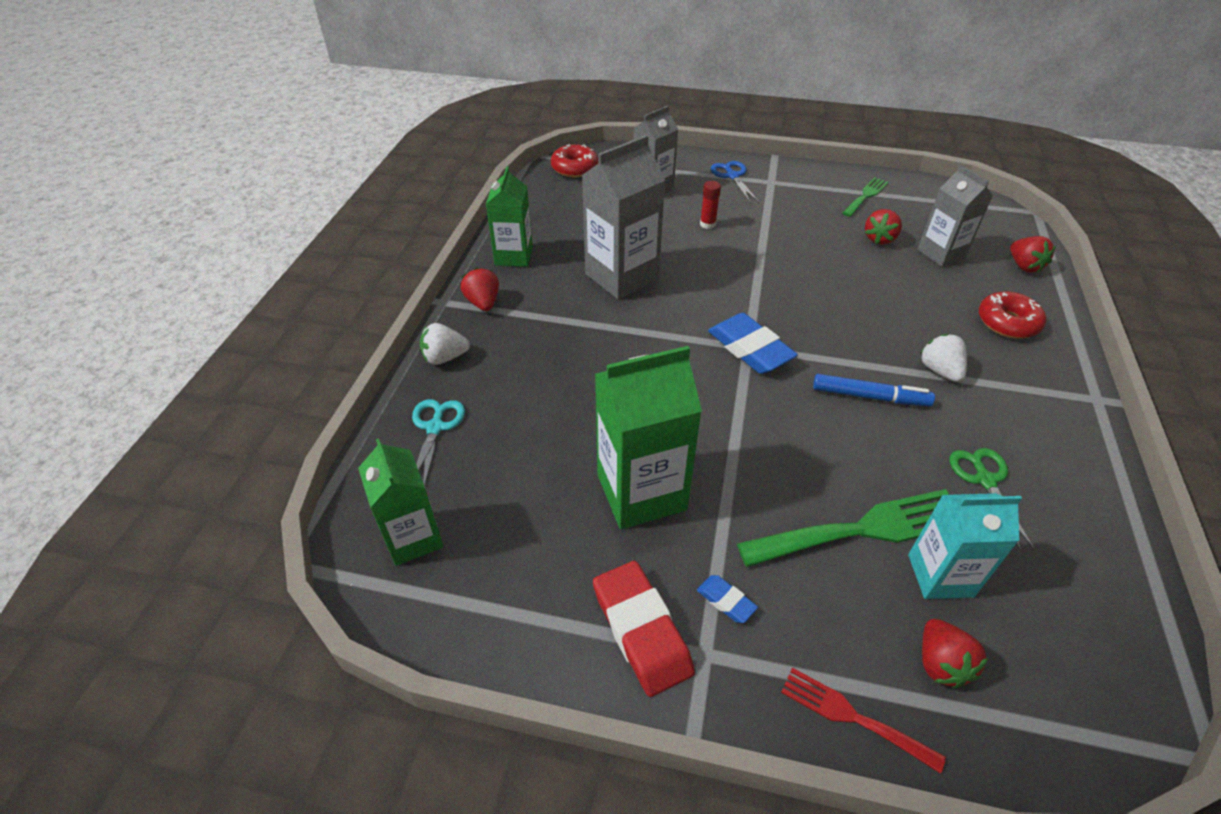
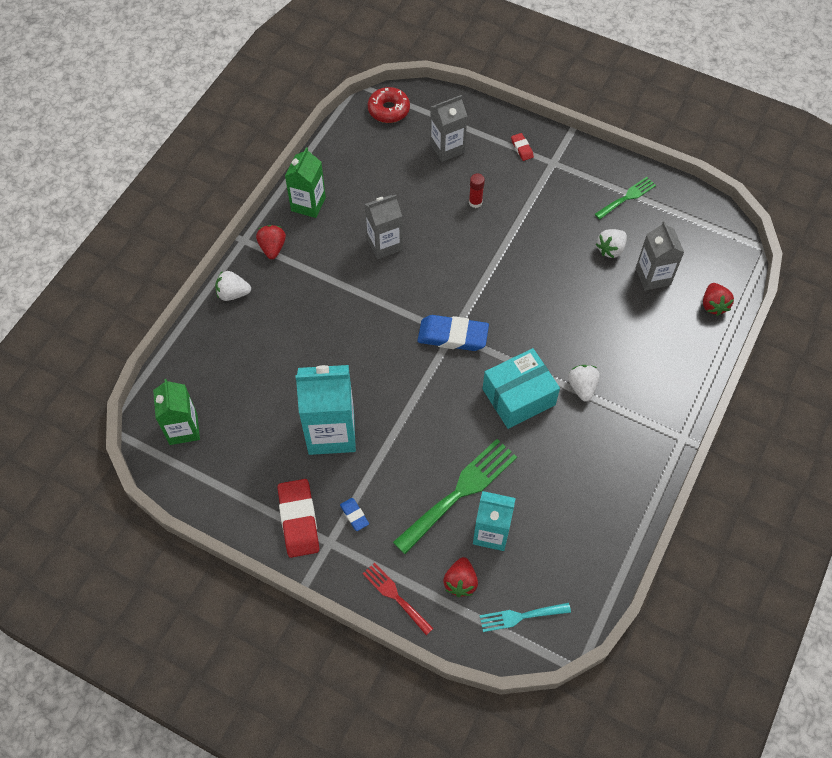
camera: 15 degrees right, 15 degrees up
turquoise scissors [412,399,465,486] -> none
grey carton [582,135,665,299] -> grey carton [364,195,403,259], size x0.65
green carton [595,346,702,529] -> turquoise carton [295,365,356,455]
blue eraser [708,313,798,374] -> blue eraser turned 60 degrees counterclockwise [417,315,489,351]
blue scissors [711,161,759,202] -> red eraser [511,133,534,161]
green fork [737,489,949,567] -> green fork turned 45 degrees counterclockwise [393,439,517,554]
blue marker [813,374,935,406] -> turquoise box [482,348,560,429]
red strawberry [865,209,902,244] -> white strawberry [596,229,627,258]
green scissors [950,448,1035,551] -> none
red donut [979,291,1046,339] -> none
none -> turquoise fork [480,603,571,632]

